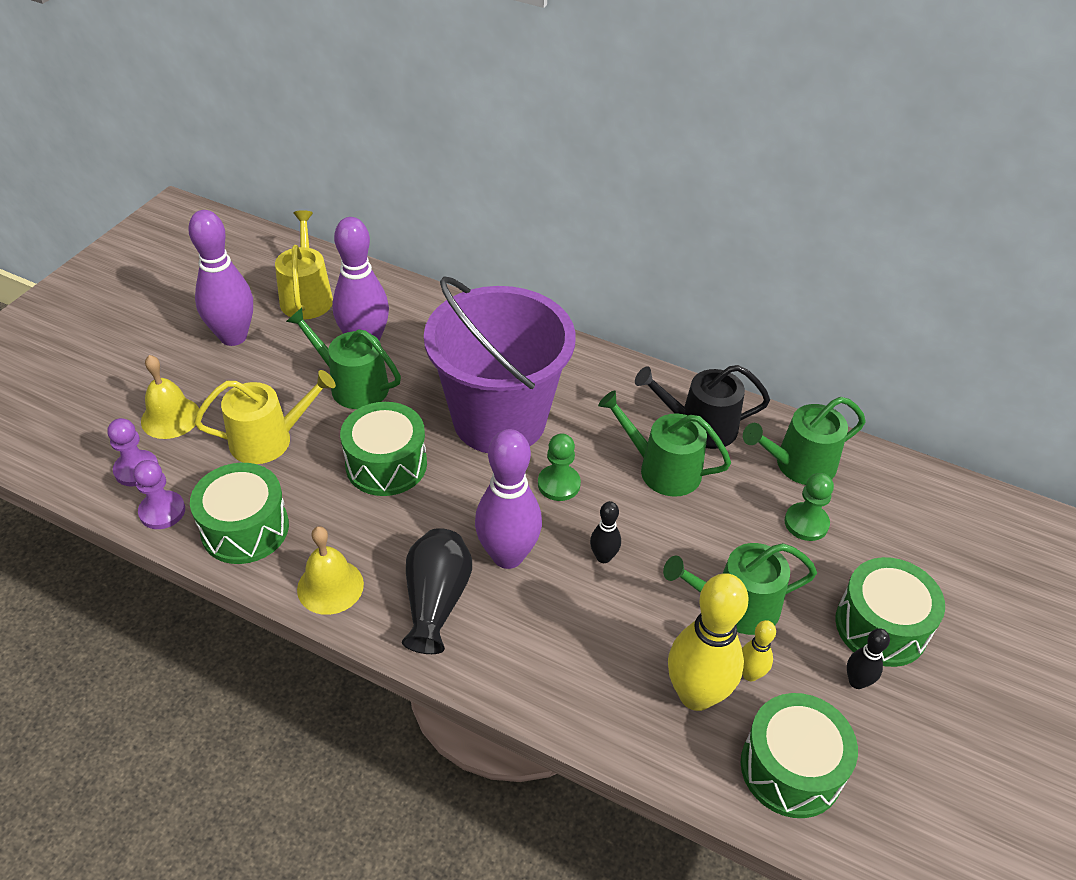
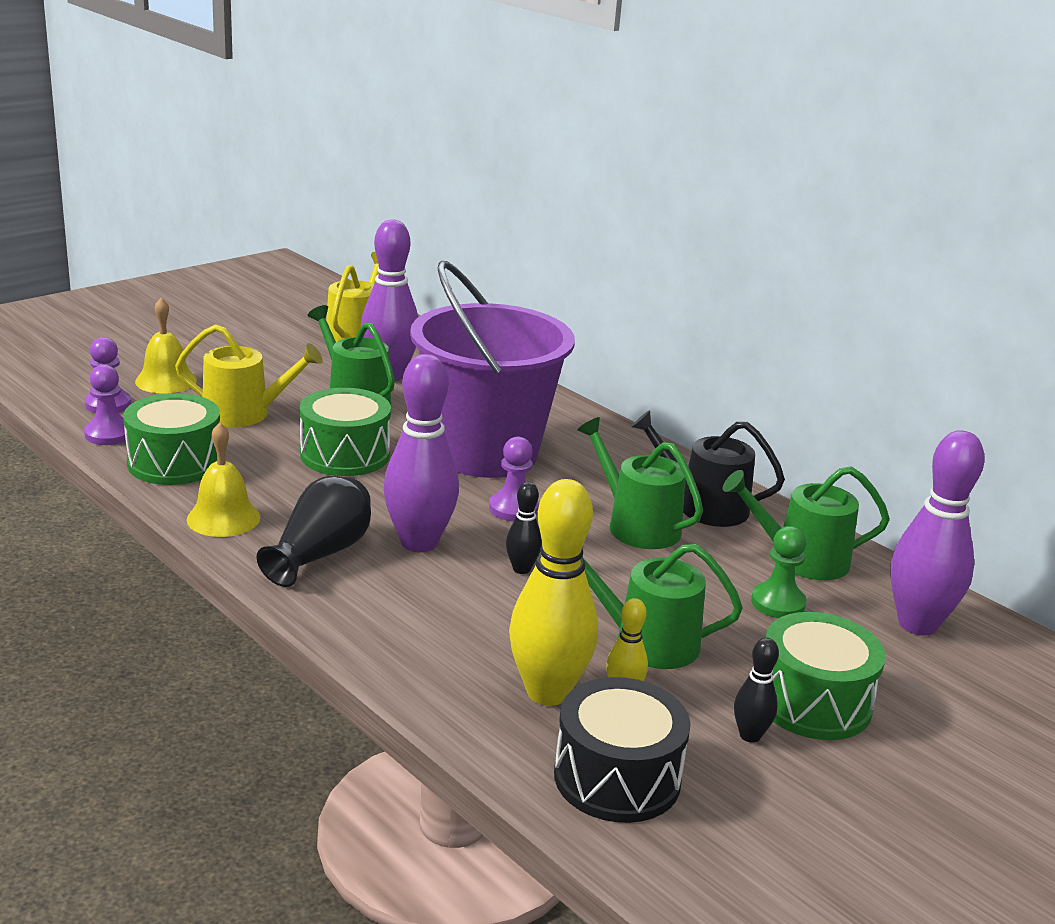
camera: 20 degrees right, 20 degrees down
purple bowling pin [188,210,253,346] -> purple bowling pin moved to [890,430,985,635]
green pawn [538,433,581,501] -> purple pawn [489,436,539,521]
green drum [741,693,858,818] -> black drum [554,677,691,823]

